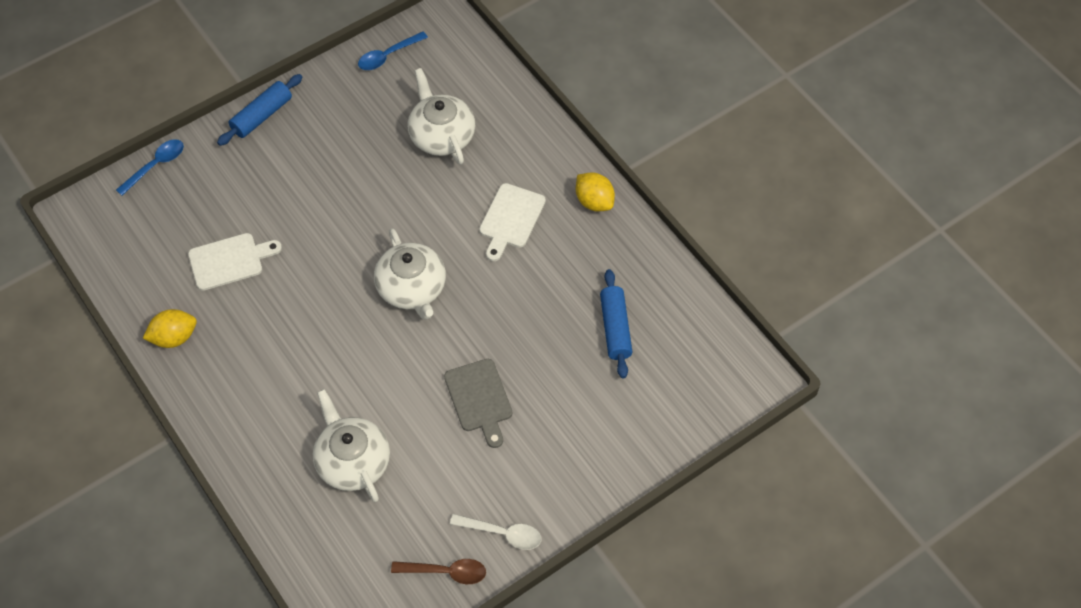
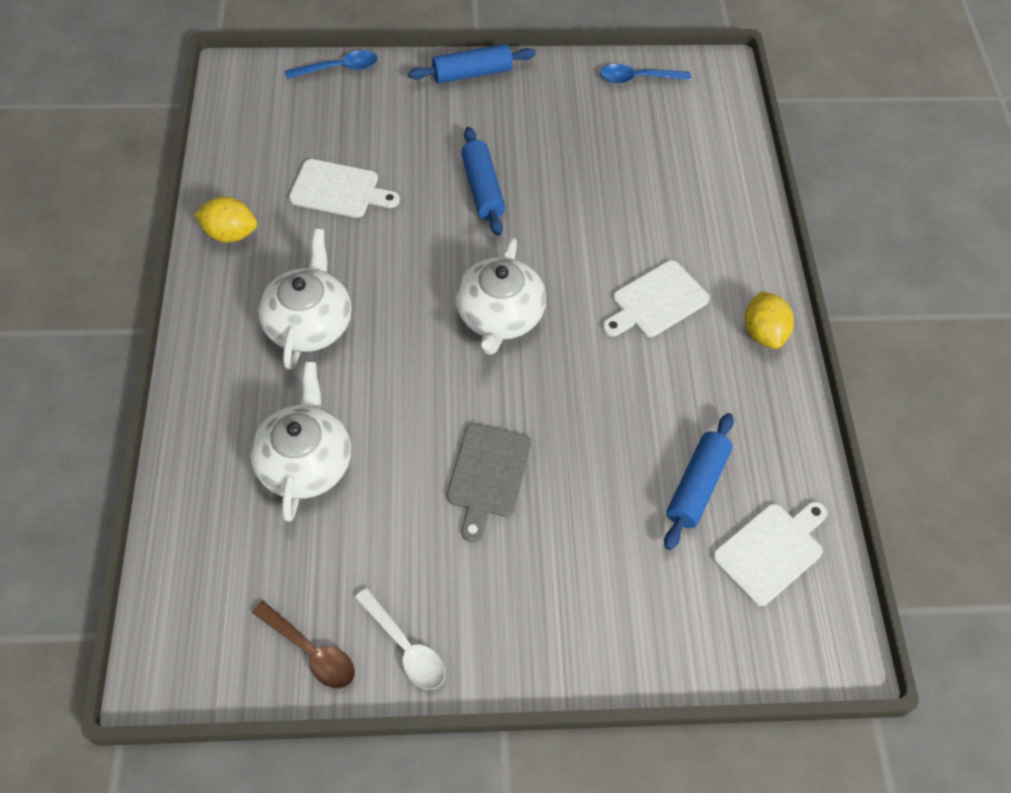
camera: 30 degrees right, 0 degrees up
white teapot [407,68,475,165] -> white teapot moved to [258,229,352,370]
none -> blue rolling pin [461,127,505,236]
none -> white cutting board [712,501,827,606]

